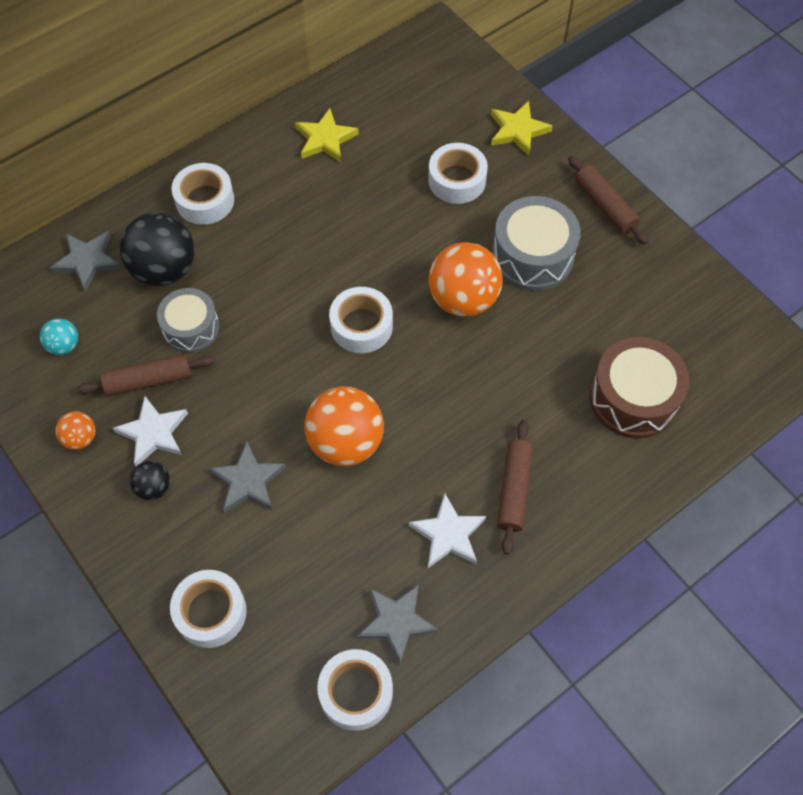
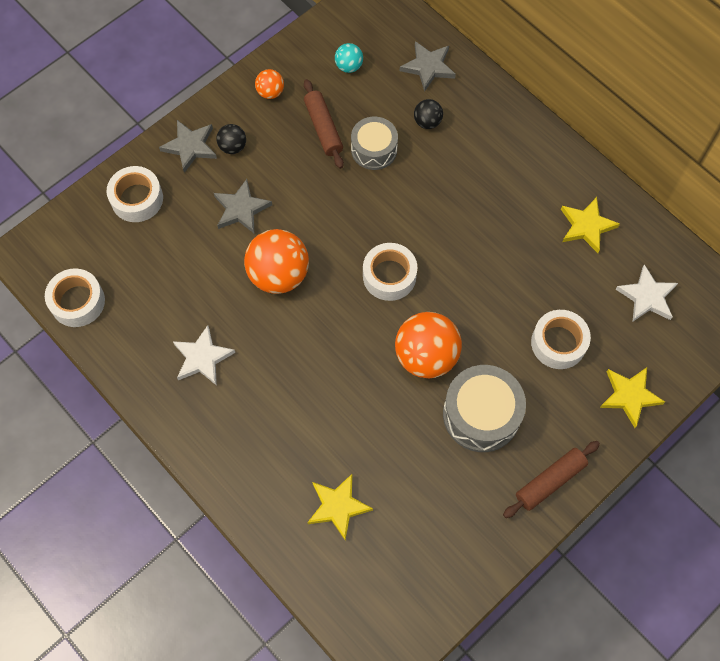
camera: 85 degrees right, 5 degrees up
white star [113,396,188,466] -> white star moved to [615,264,678,321]
black ball [120,213,195,286] -> black ball [414,99,443,129], size x0.49
white tape [171,163,234,225] -> none
grey star [357,584,439,664] -> grey star moved to [159,120,217,173]
brown rolling pin [497,420,533,555] -> none
brown drum [590,337,689,438] -> yellow star [307,474,373,541]

